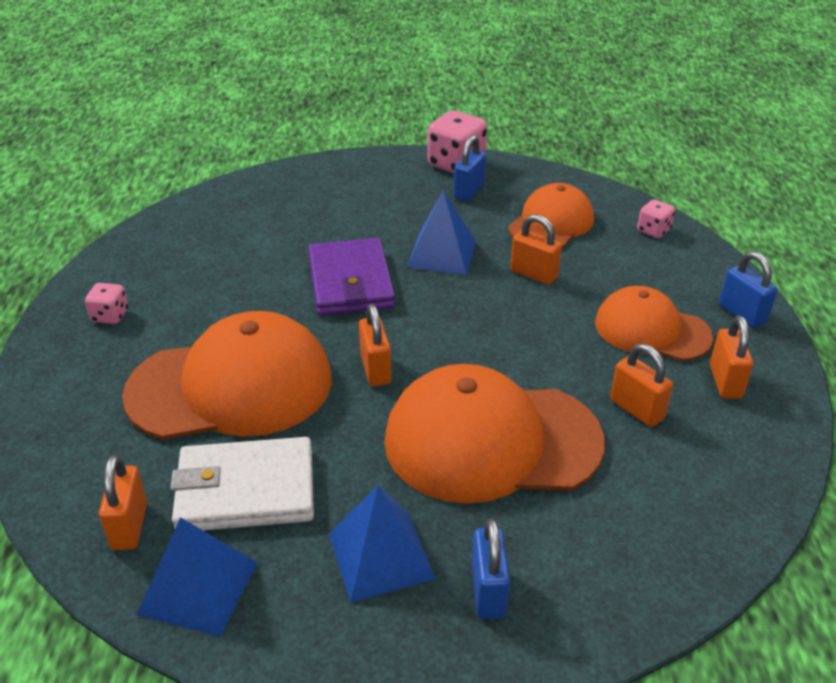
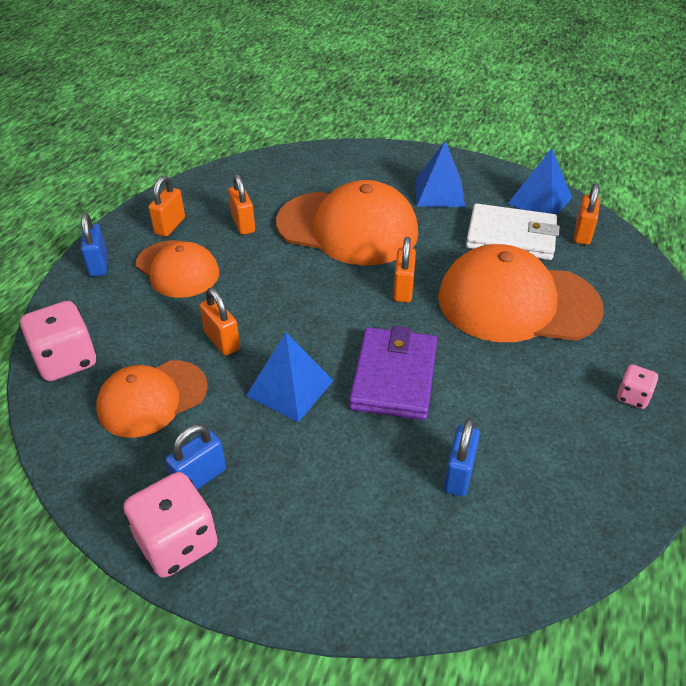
camera: 160 degrees left, 5 degrees up
blue padlock [472,518,510,619] -> blue padlock moved to [444,418,480,497]
pink dice [637,199,675,238] -> pink dice [20,301,96,381], size x1.88

